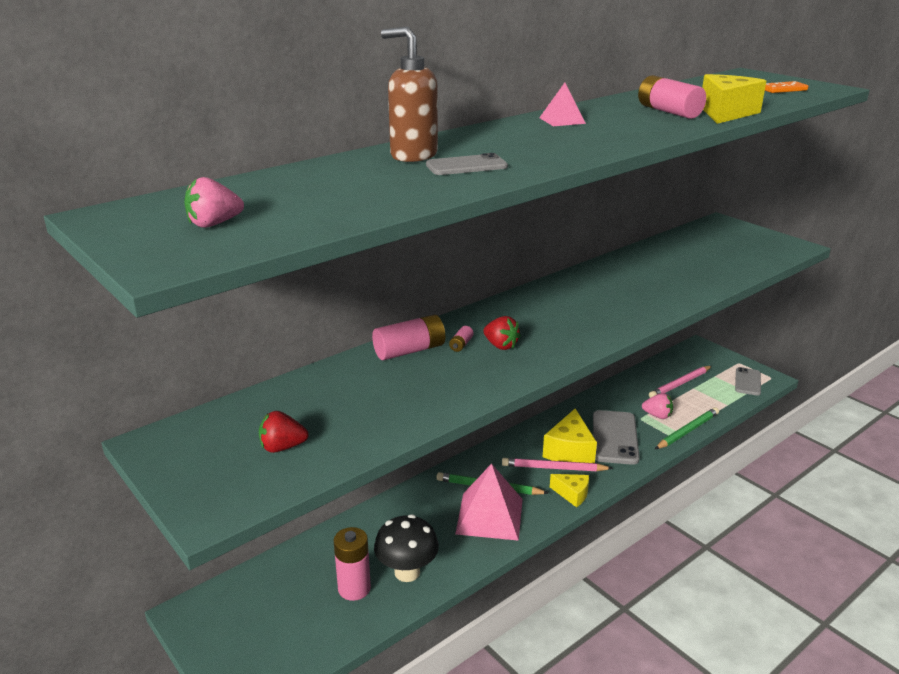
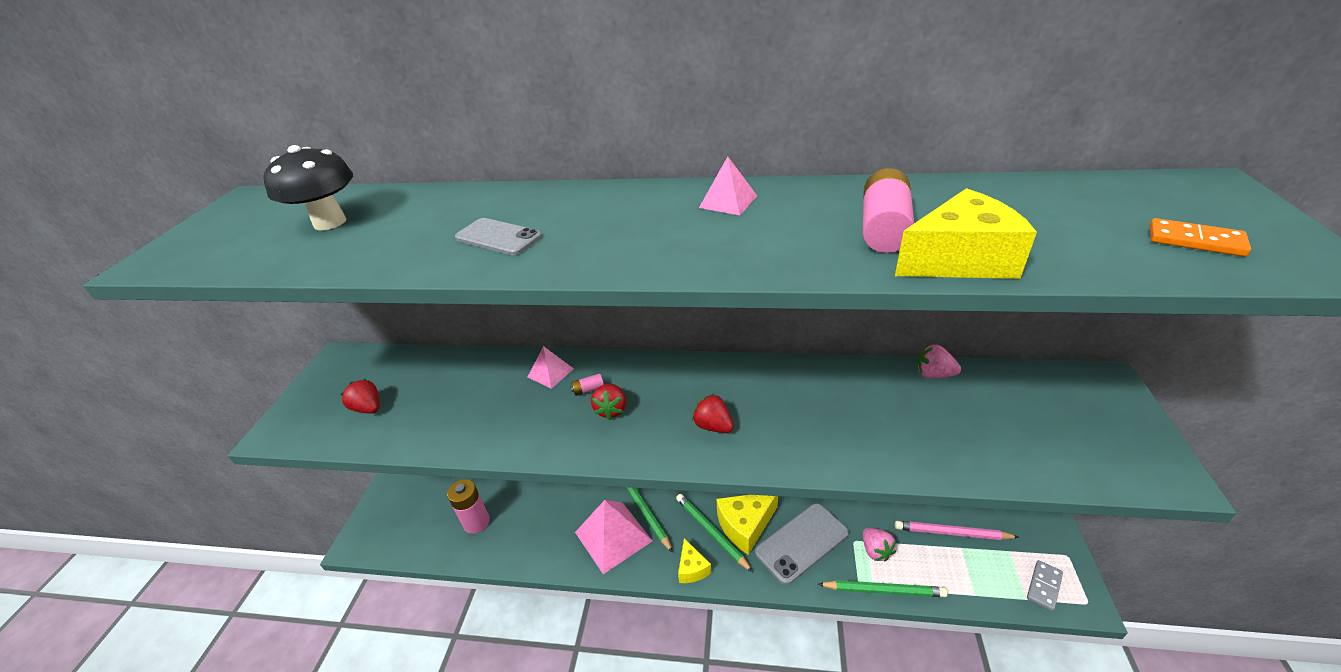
camera: 50 degrees right, 10 degrees up
pink strawberry [184,177,244,228] -> pink strawberry moved to [917,344,961,379]
pink battery [372,314,445,360] -> pink pyramid [528,346,574,389]
black mushroom [374,514,439,582] -> black mushroom moved to [263,145,353,230]
brown soap dispenser [381,26,438,162] -> none
pink pencil [502,458,613,471] -> green pencil [676,494,753,572]
grey phone [735,367,761,396] -> grey domino [1027,560,1063,611]
none -> red strawberry [692,394,734,433]

